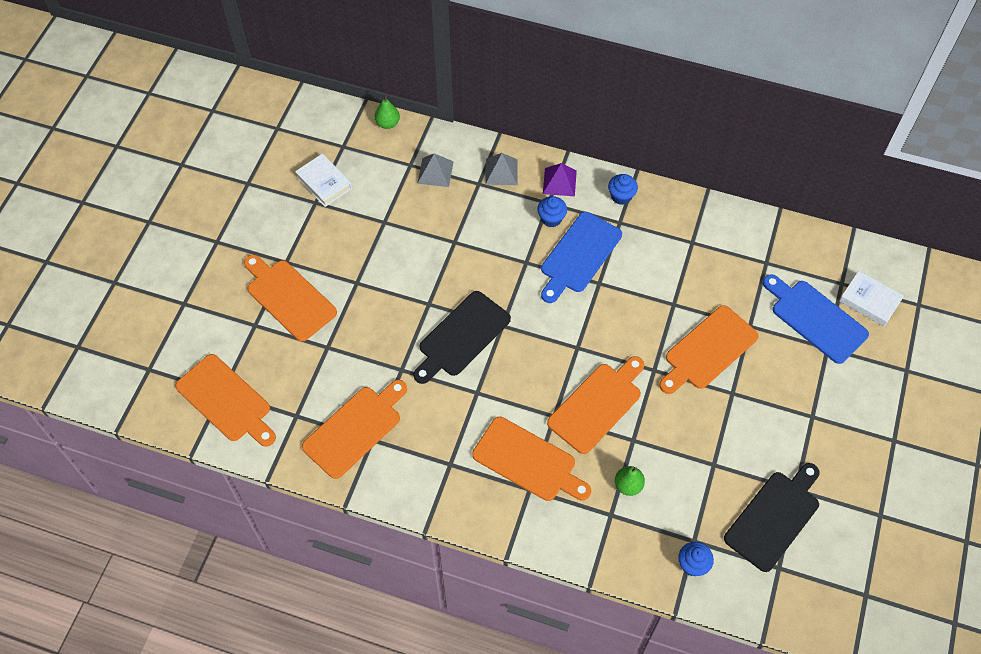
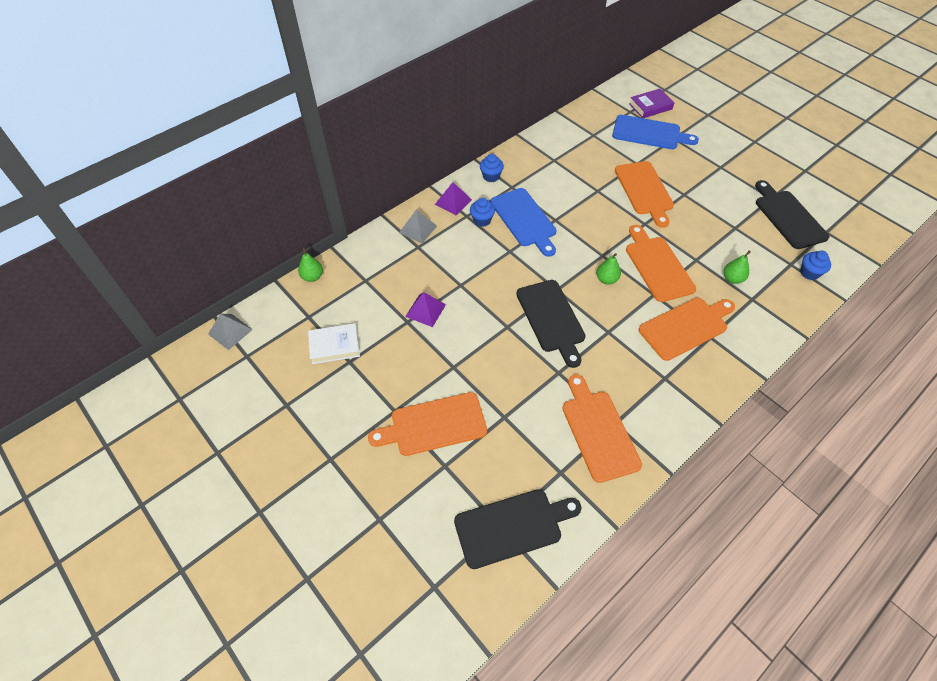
camera: 60 degrees left, 5 degrees down
orange cutting board [175,354,276,447] -> black cutting board [454,489,581,569]
grey pyramid [417,153,454,187] -> grey pyramid moved to [208,314,253,350]
blue cutting board [763,274,869,364] -> blue cutting board turned 150 degrees counterclockwise [612,115,699,149]
white book [839,271,904,327] -> purple book [629,89,675,118]
none -> purple pyramid [405,292,446,327]
none -> green pear [596,253,621,285]

